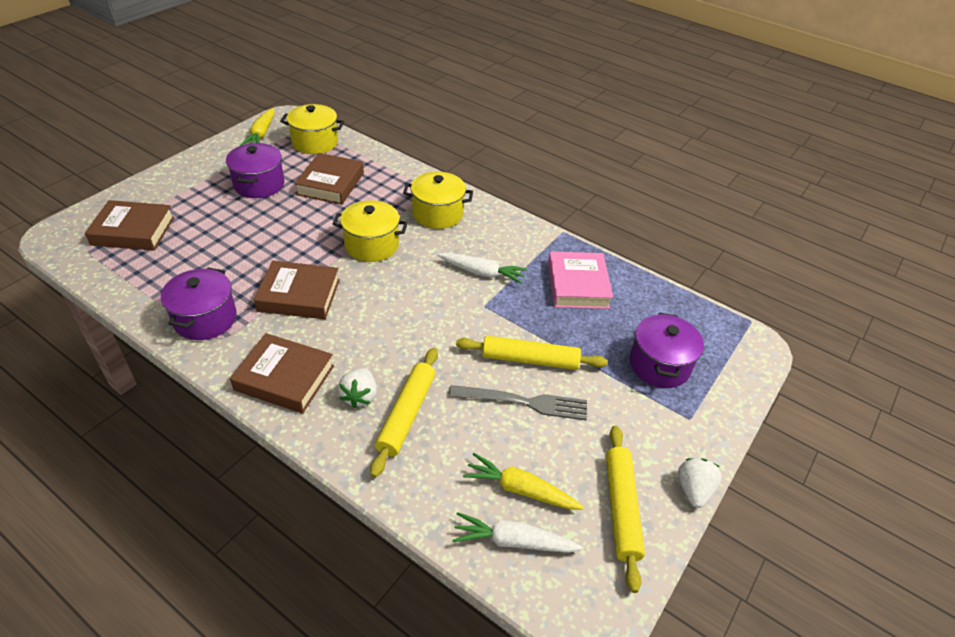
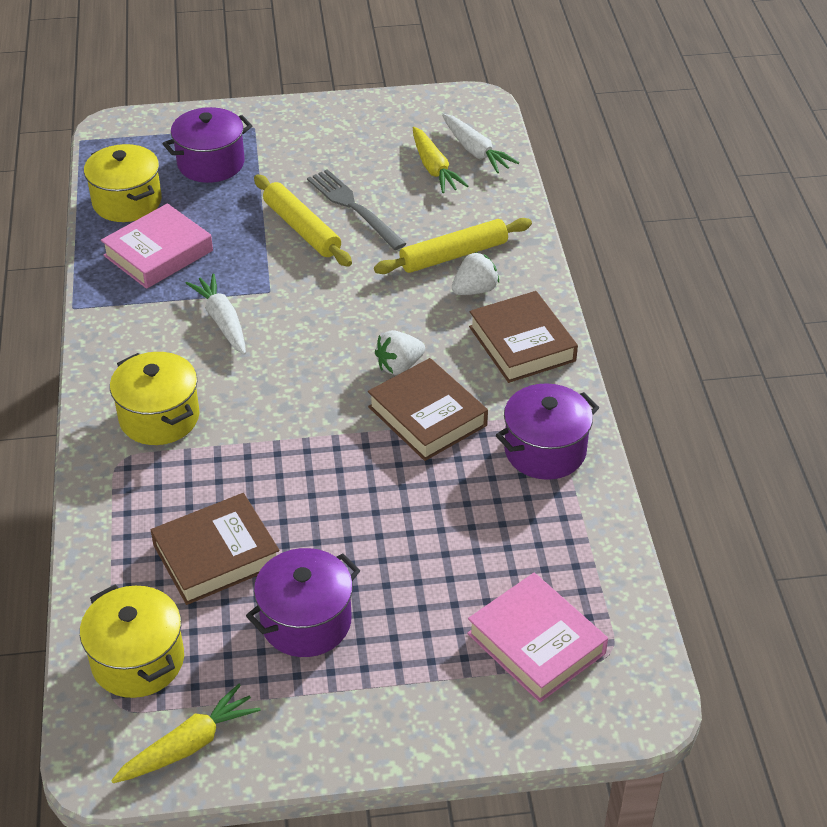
camera: 130 degrees left, 0 degrees up
brown book [85,200,175,251] -> pink book [467,573,608,702]
yellow pot [332,200,408,262] -> yellow pot moved to [84,144,162,222]
yellow rolling pin [606,426,645,593] -> none
white strawberry [678,458,722,508] -> white strawberry moved to [375,330,425,375]

